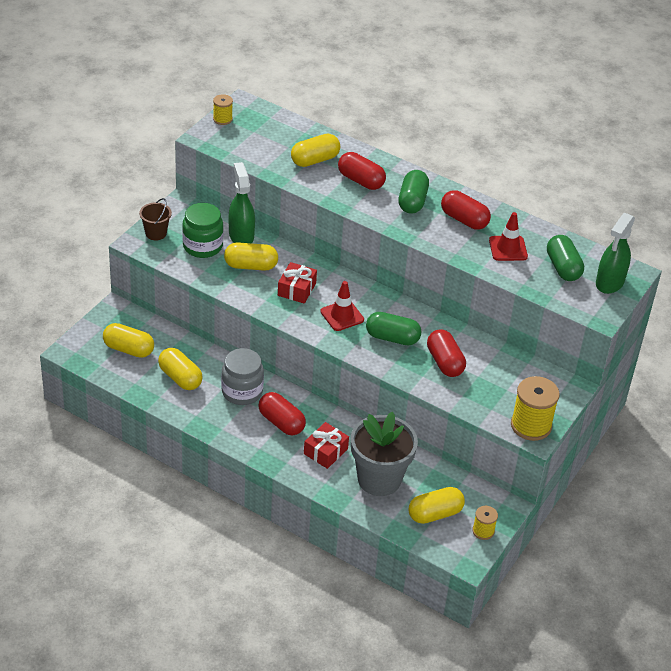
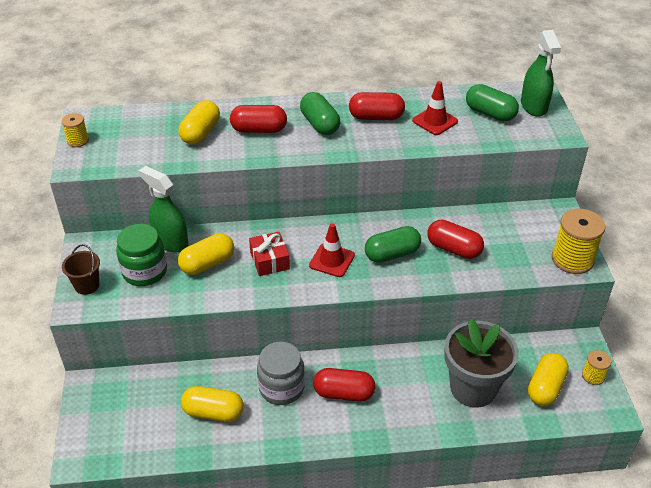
camera: 35 degrees left, 0 degrees up
yellow capsule [103,323,154,358] -> none
red gift [304,422,349,469] -> none

